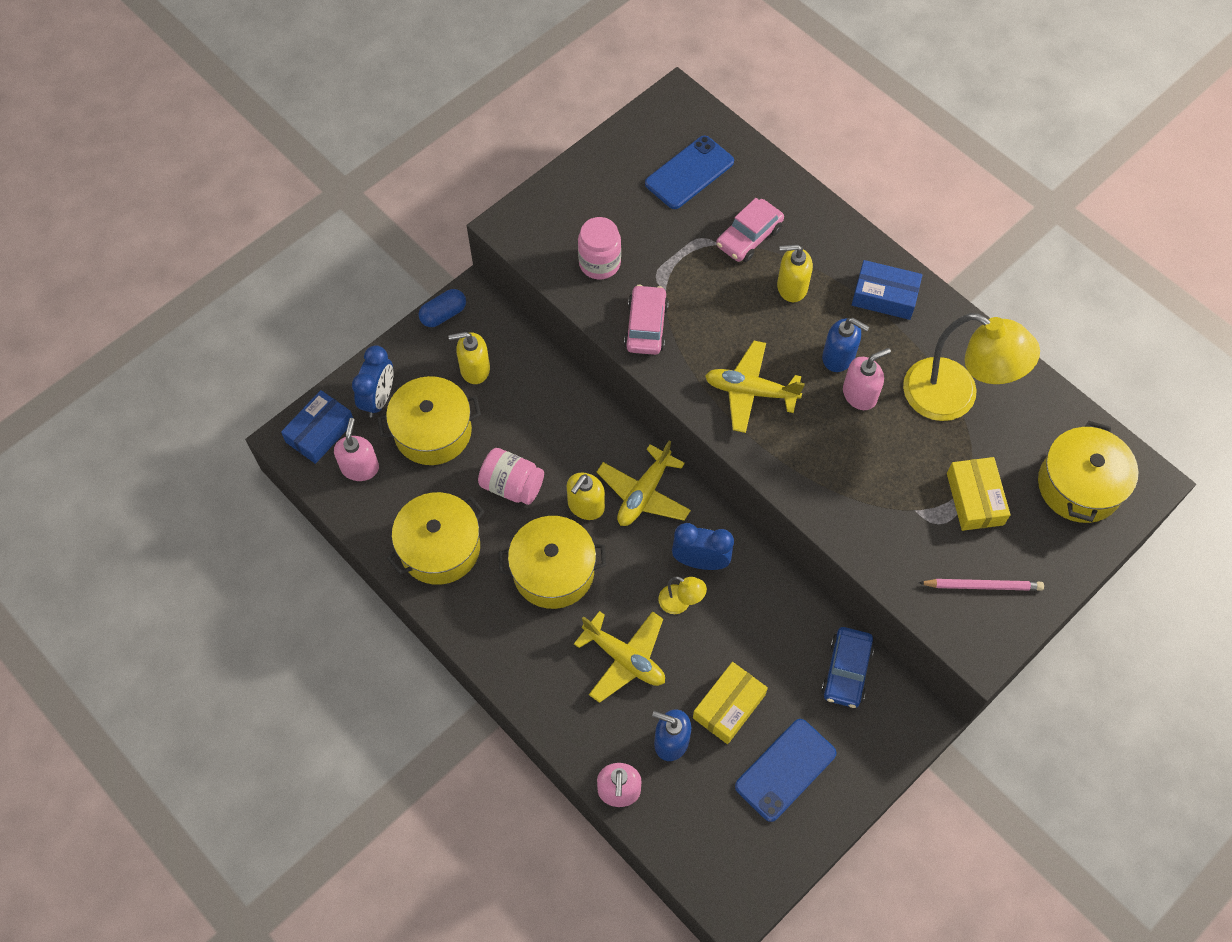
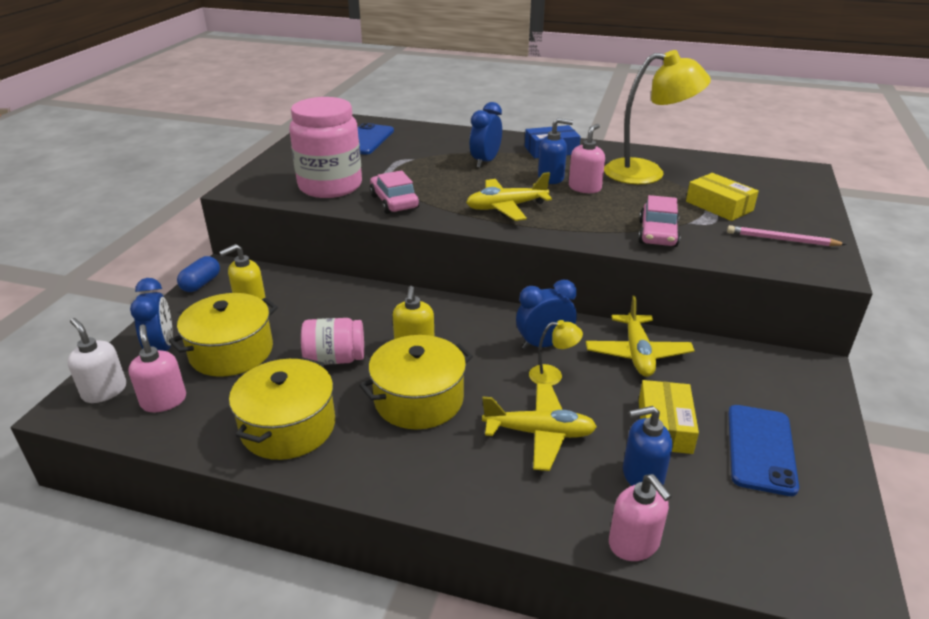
camera: 30 degrees left, 30 degrees down
blue box [281,390,353,464] -> white soap dispenser [67,318,126,403]
pink jar [578,217,621,280] -> pink jar [289,97,362,198], size x1.74
yellow plane [597,441,691,526] -> yellow plane moved to [586,296,695,377]
pink car [716,198,784,262] -> pink car moved to [638,195,680,247]
yellow soap dispenser [777,244,813,302] -> blue clock [470,102,502,168]
blue car [821,627,874,708] -> none
pink pencil [919,579,1044,591] -> pink pencil turned 135 degrees counterclockwise [727,225,847,246]
yellow pot [1038,421,1139,523] -> none

